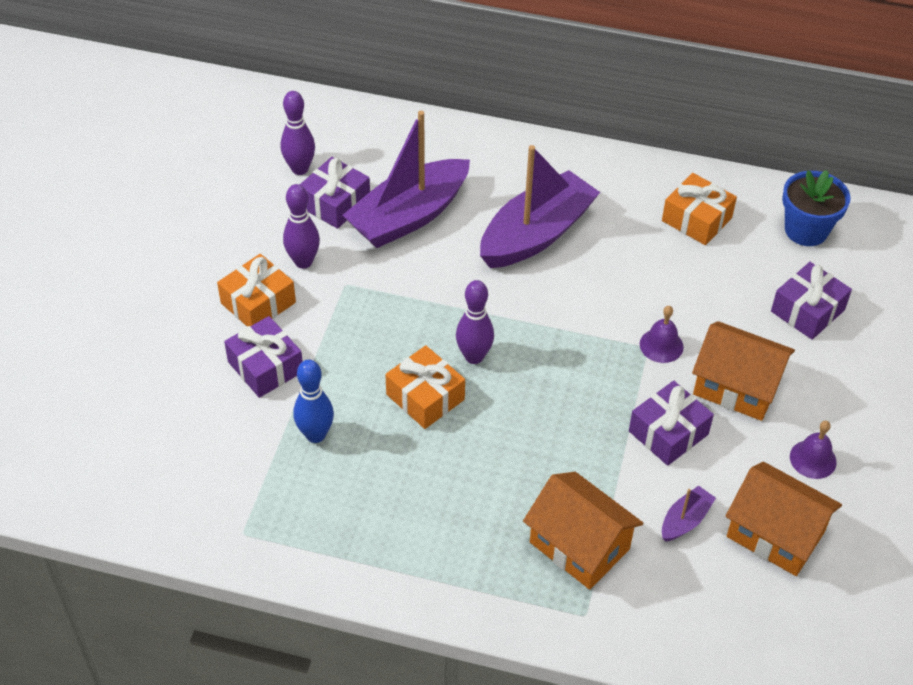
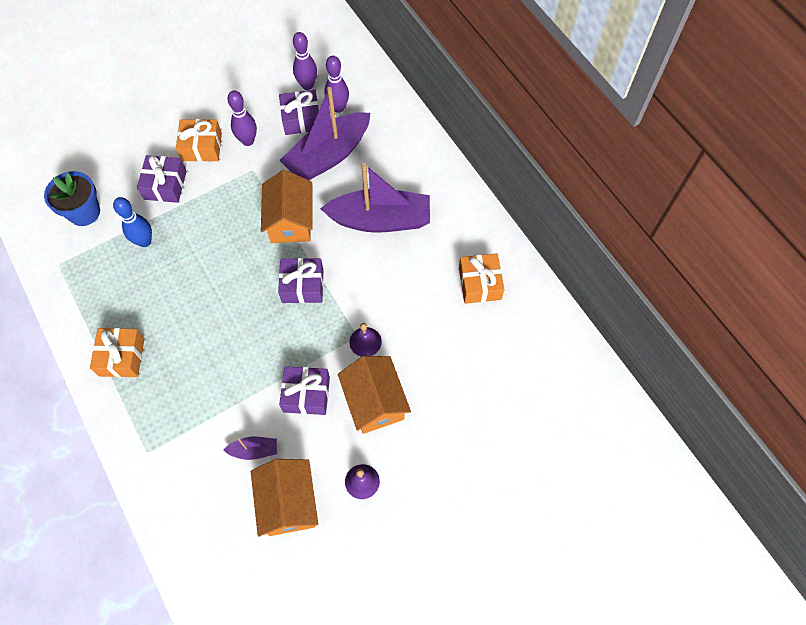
camera: 45 degrees right, 15 degrees up
purple boat [343,111,470,248] -> purple boat turned 45 degrees counterclockwise [279,87,370,180]
orange gift [385,345,465,429] -> orange gift moved to [90,328,145,377]
purple bowling pin [456,280,494,364] -> purple bowling pin moved to [325,56,349,113]
orange house [523,472,643,589] -> orange house moved to [261,170,313,243]
purple gift [771,262,852,340] -> purple gift moved to [278,258,323,303]
blue flower pot [782,170,851,246] -> blue flower pot moved to [44,171,100,226]

